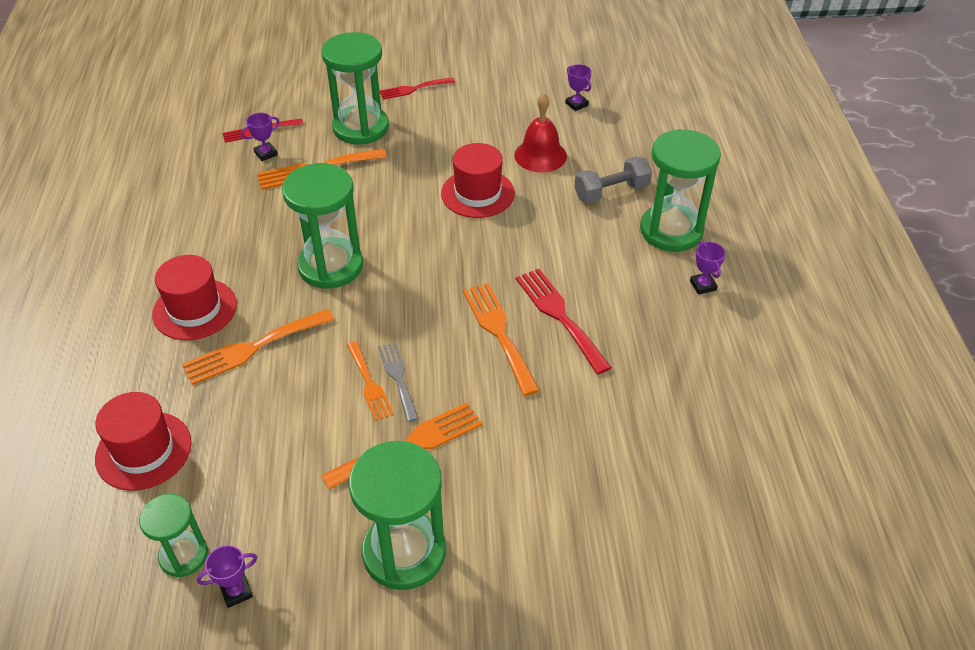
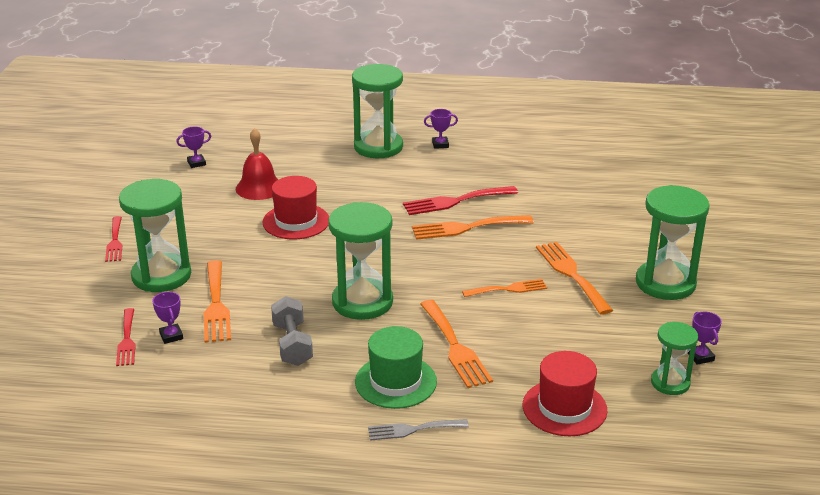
camera: 80 degrees left, 15 degrees down
red hat [152,255,237,340] -> green hat [355,326,437,409]
grey fork [378,342,419,422] -> grey fork moved to [368,419,469,441]
grey dumbbell [574,156,652,203] -> grey dumbbell moved to [271,296,313,366]

